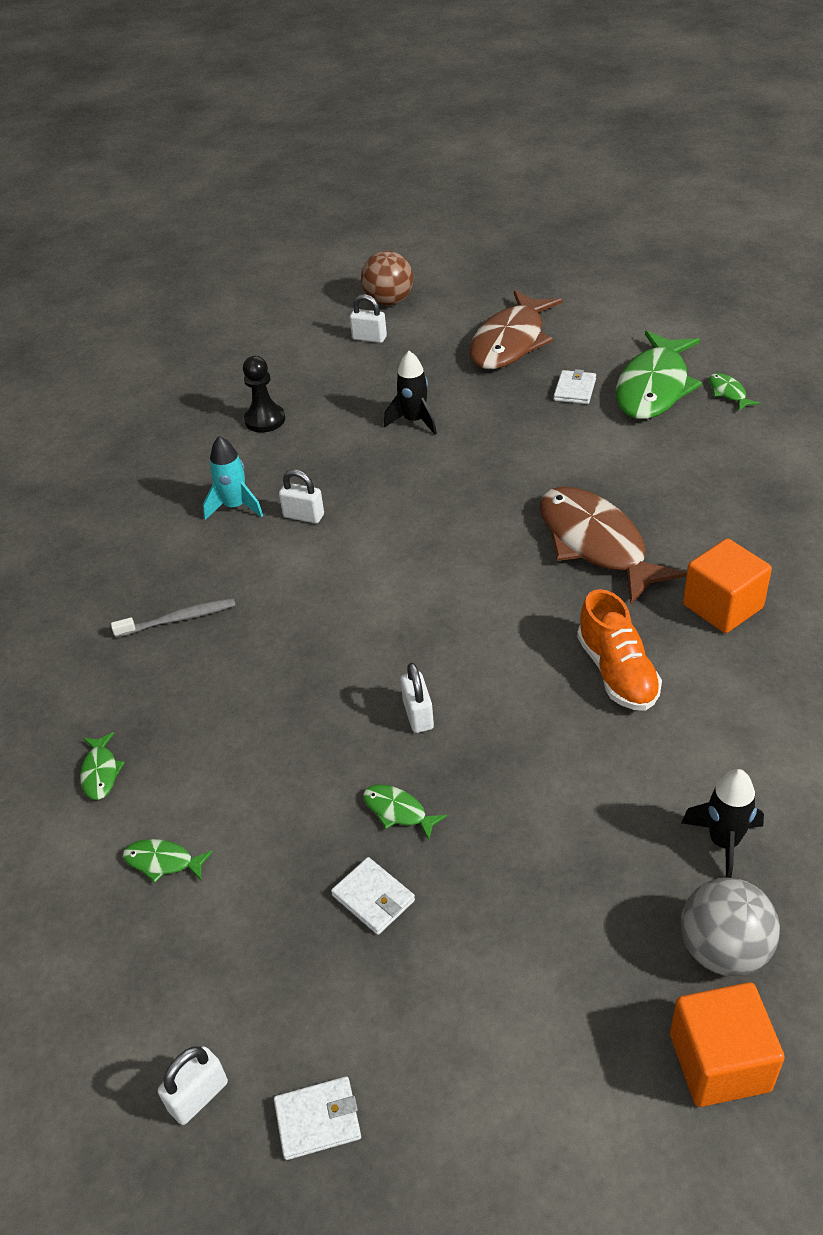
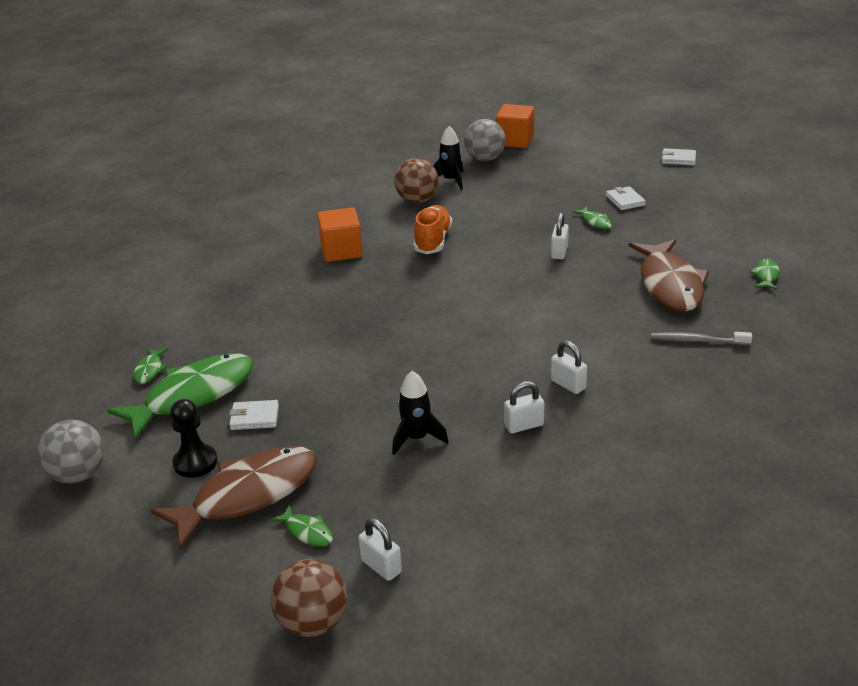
camera: 155 degrees left, 10 degrees down
green fish [123,839,213,883] -> green fish moved to [270,505,333,547]
white padlock [158,1046,228,1125] -> white padlock moved to [504,381,544,433]
turquoise rocket [203,436,263,520] -> none
black pawn [243,356,285,432] -> black pawn moved to [170,399,217,478]
brown fish [540,486,687,604] -> brown fish moved to [628,239,709,311]
white wallet [554,369,596,404] -> white wallet turned 45 degrees clockwise [229,400,279,430]
none -> grey ball [37,420,104,484]
none -> brown ball [394,158,439,203]

